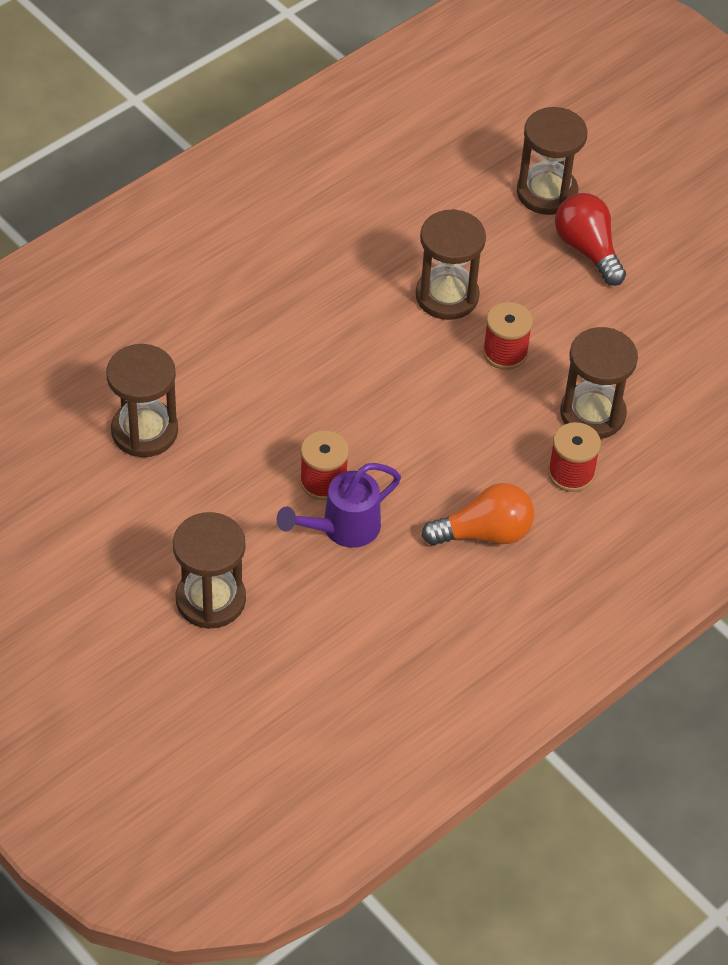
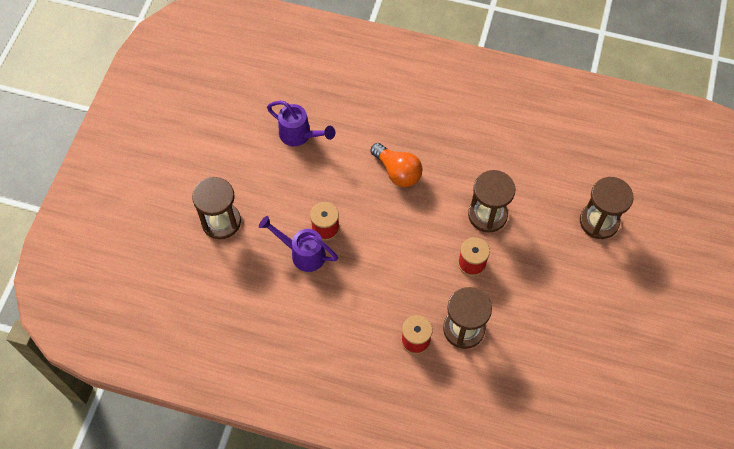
camera: 60 degrees right, 10 degrees up
brown hourglass [106,344,178,457] -> purple watering can [267,101,335,146]
orange light bulb [422,483,534,546] -> orange light bulb moved to [370,143,423,187]
red light bulb [555,193,626,286] -> none

